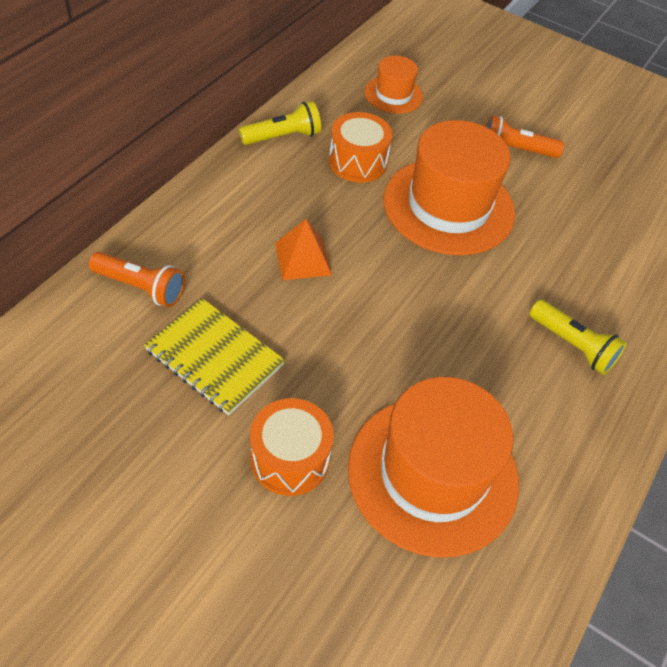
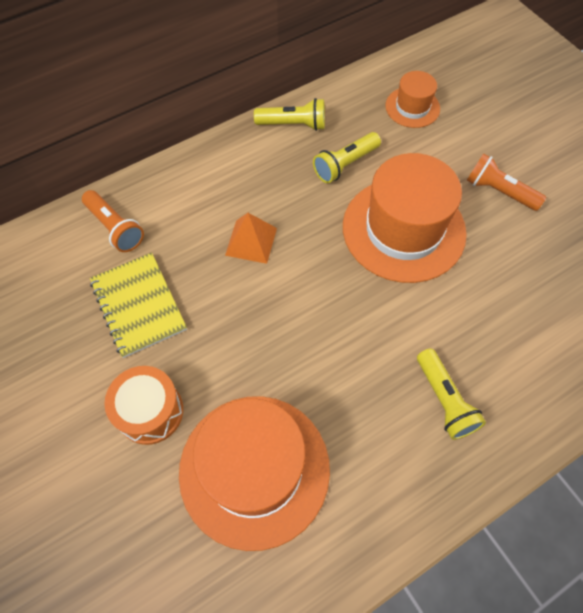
camera: 30 degrees right, 10 degrees up
orange drum [329,112,393,183] -> yellow flashlight [313,132,381,183]

